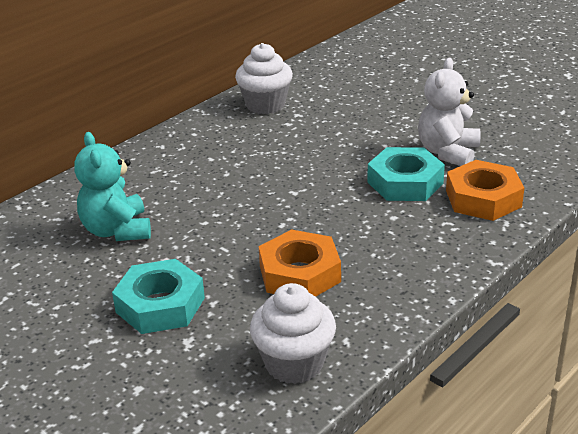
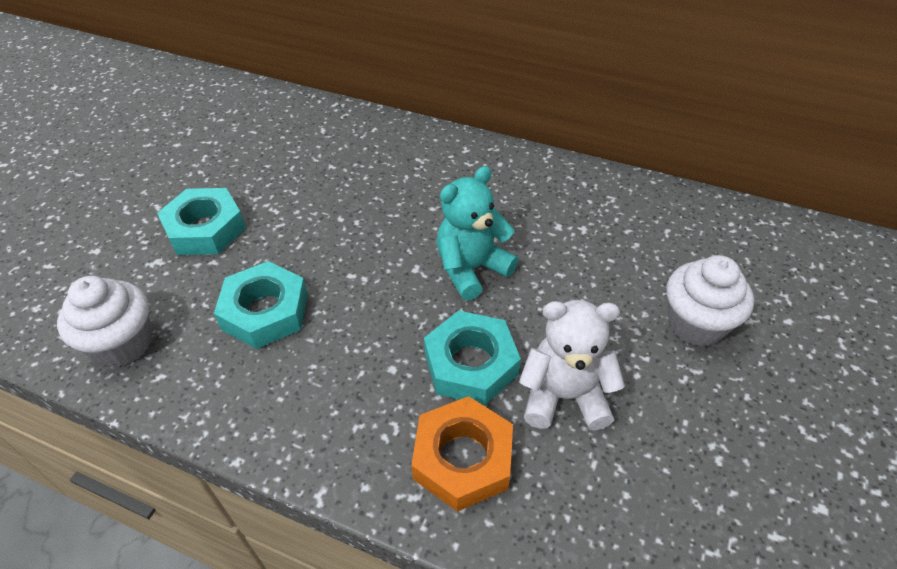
camera: 70 degrees right, 15 degrees up
turquoise teddy bear [74,132,151,241] -> turquoise teddy bear moved to [436,166,519,301]
white cupcake [235,43,293,114] -> white cupcake moved to [666,255,754,347]
orange nut [259,229,341,297] -> turquoise nut [214,261,308,349]

